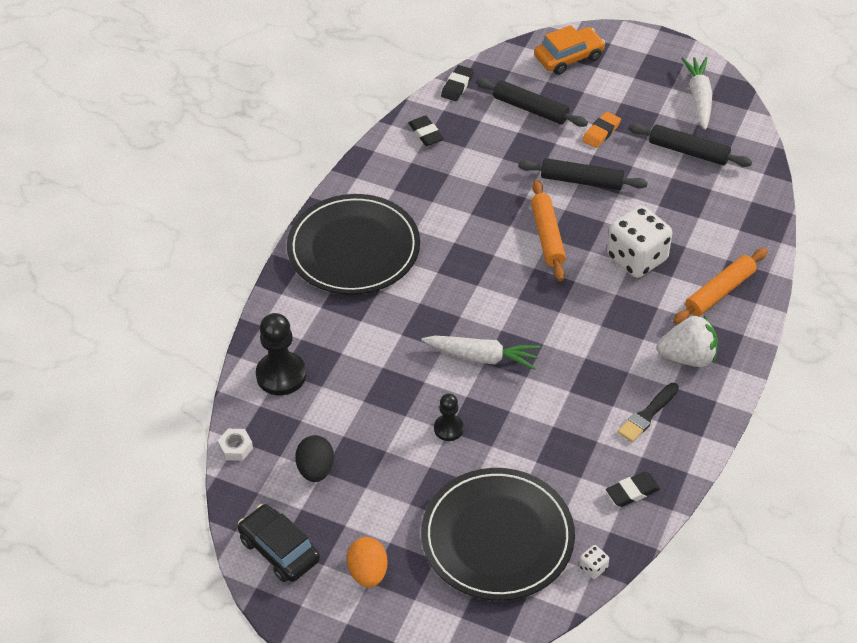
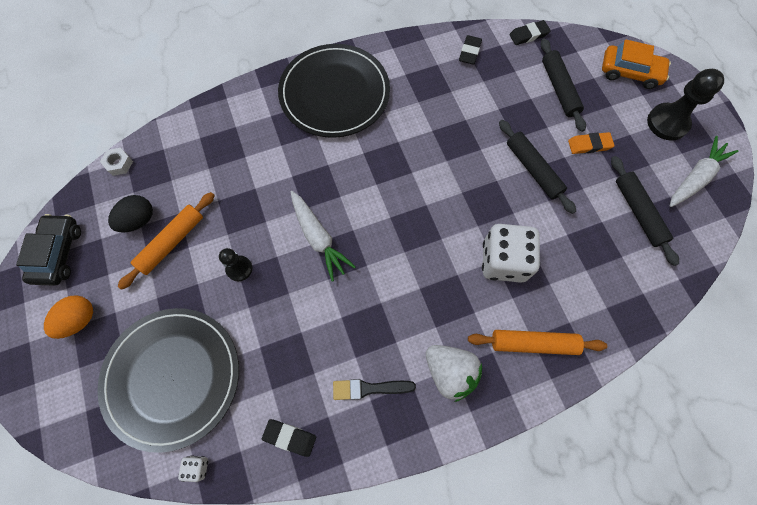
camera: 45 degrees right, 20 degrees up
black pawn [256,313,306,395] -> black pawn moved to [647,69,724,141]
orange rolling pin [531,180,566,281] -> orange rolling pin moved to [118,192,215,290]

